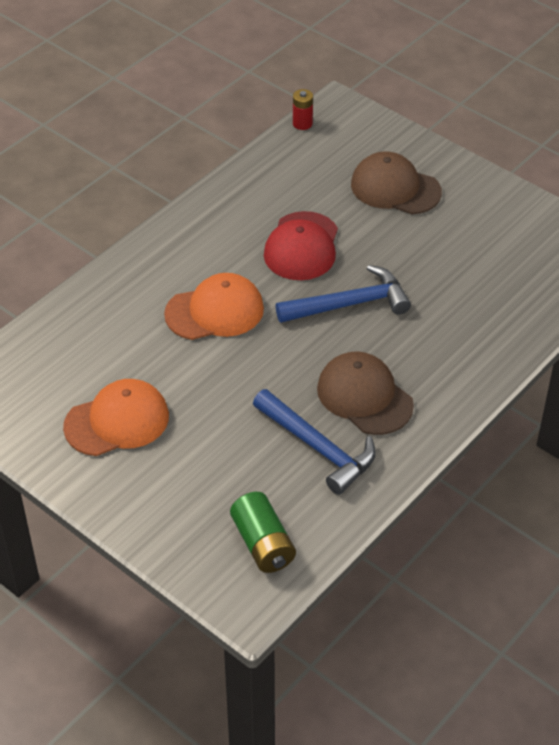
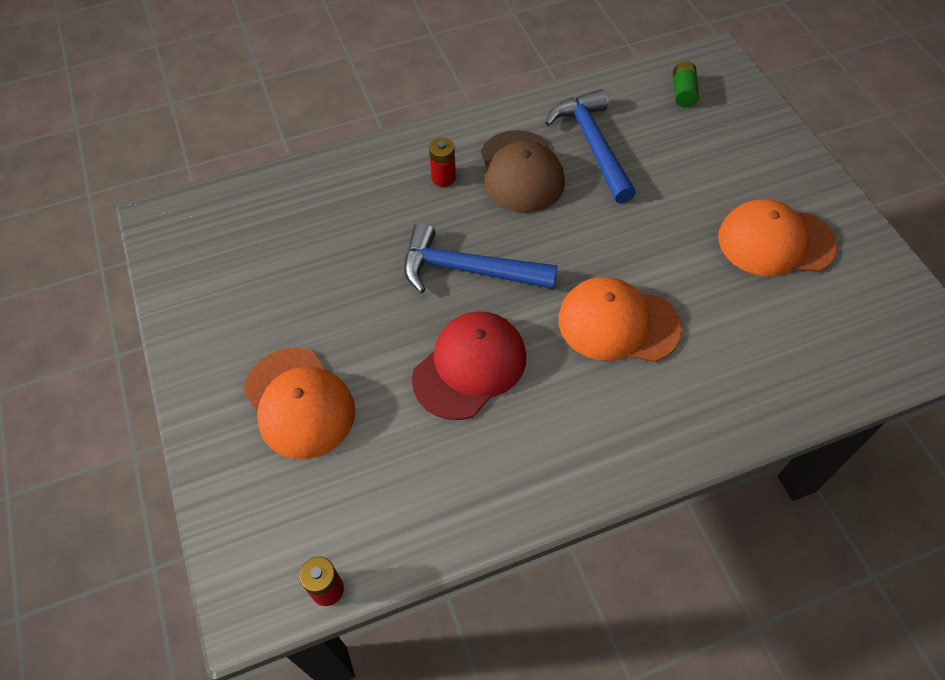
camera: 150 degrees left, 10 degrees up
green battery [230,492,296,573] -> green battery [673,62,699,107], size x0.64
brown cap [351,151,442,215] -> orange cap [244,348,355,459]
none -> red battery [429,138,456,187]

